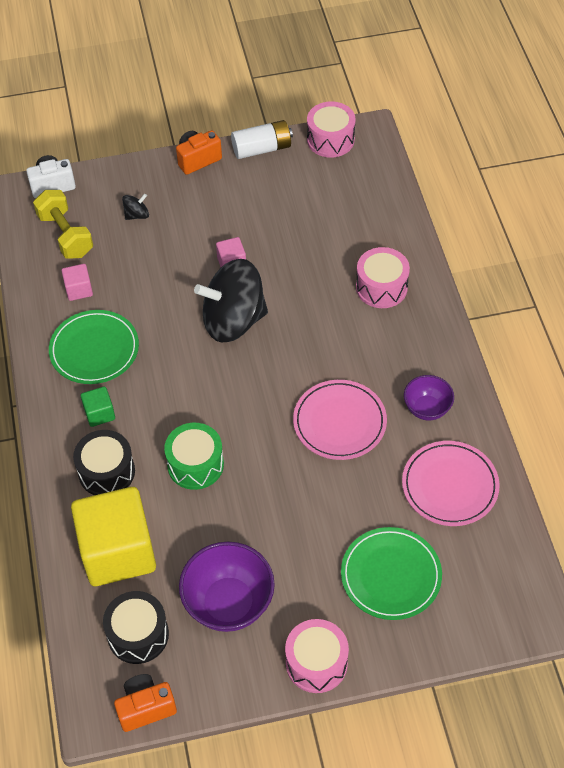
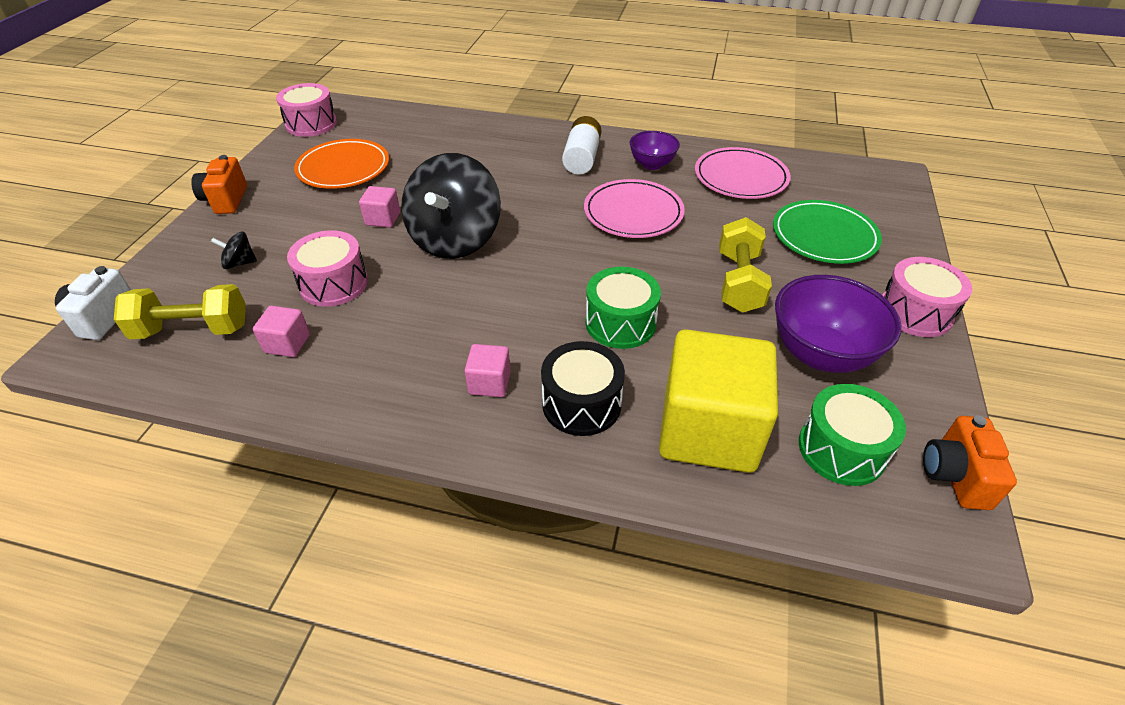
camera: 65 degrees left, 10 degrees down
green plate [49,310,139,384] -> none
green cube [81,386,115,427] -> pink cube [465,344,510,397]
black drum [103,591,169,664] -> green drum [799,384,906,486]
black spinning top [122,194,149,220] -> black spinning top turned 90 degrees counterclockwise [211,231,257,269]
white battery [231,120,293,159] -> white battery moved to [562,116,601,175]
pink drum [356,247,410,308] -> pink drum moved to [287,230,368,307]
none -> orange plate [294,139,389,189]
none -> yellow dumbbell [719,217,772,313]

